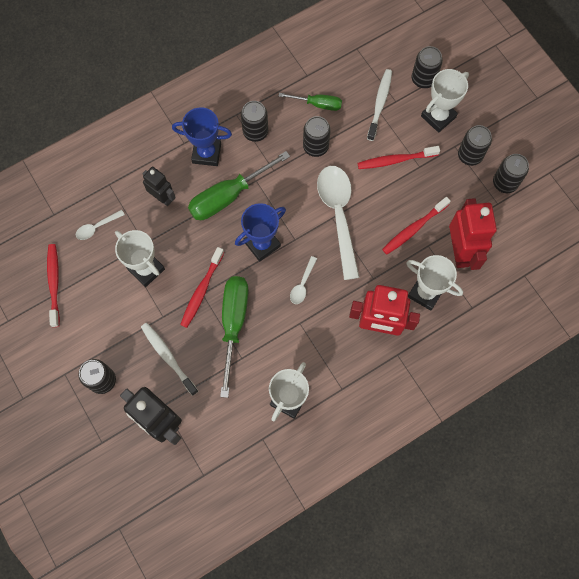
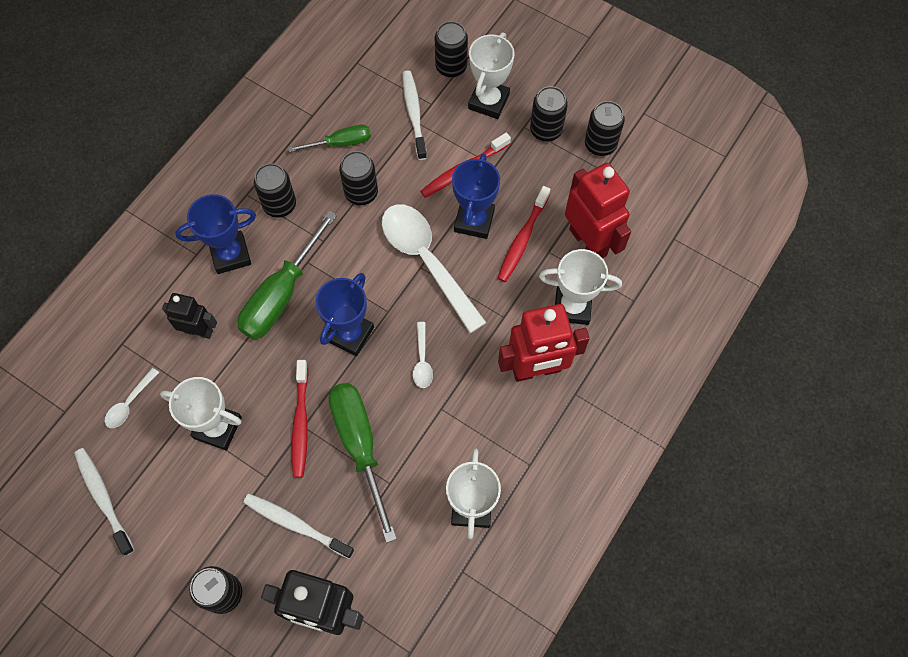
camera: 25 degrees left, 5 degrees down
red toothbrush [47,244,60,327] -> white toothbrush [74,448,134,556]
none -> blue trophy [452,153,500,239]

